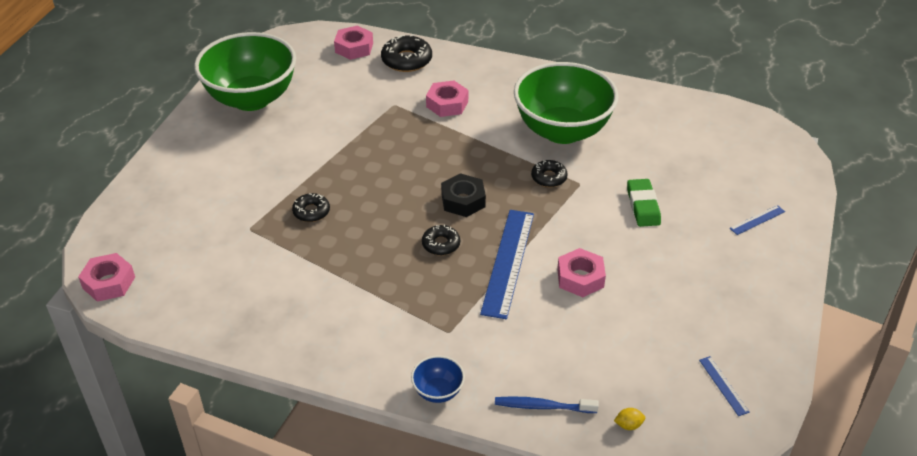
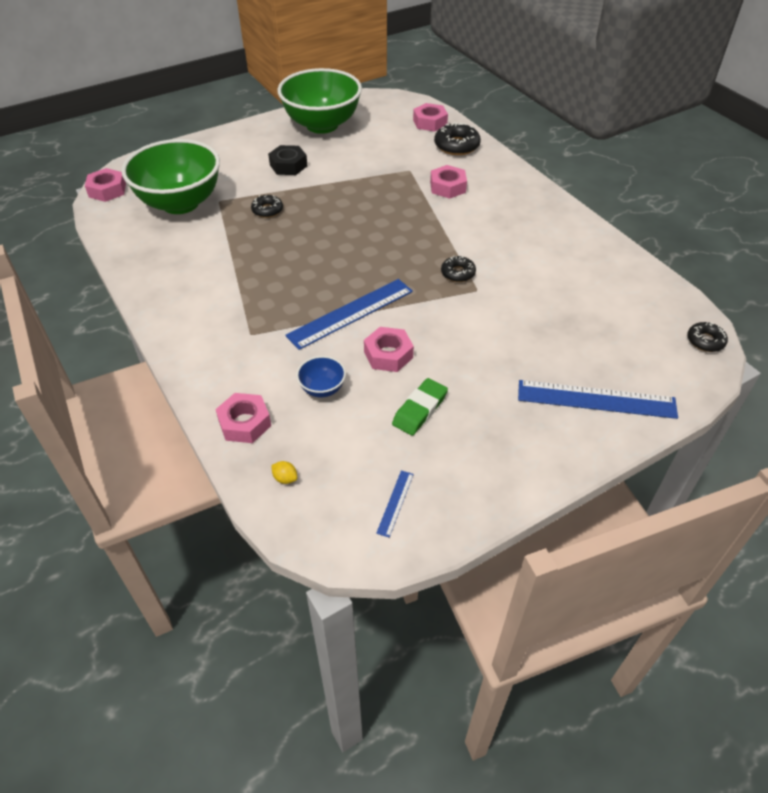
camera: 40 degrees right, 5 degrees up
blue bowl [411,355,465,403] -> blue bowl moved to [296,356,346,397]
black donut [422,224,460,255] -> black donut moved to [687,322,728,352]
black nut [441,173,486,217] -> black nut moved to [268,145,307,175]
blue toothbrush [495,396,599,413] -> pink nut [215,393,271,443]
green bowl [514,62,619,144] -> green bowl moved to [121,139,220,214]
green eraser [627,179,661,227] -> green eraser moved to [392,378,448,436]
blue ruler [730,205,785,235] -> blue ruler [518,380,678,419], size x2.23

